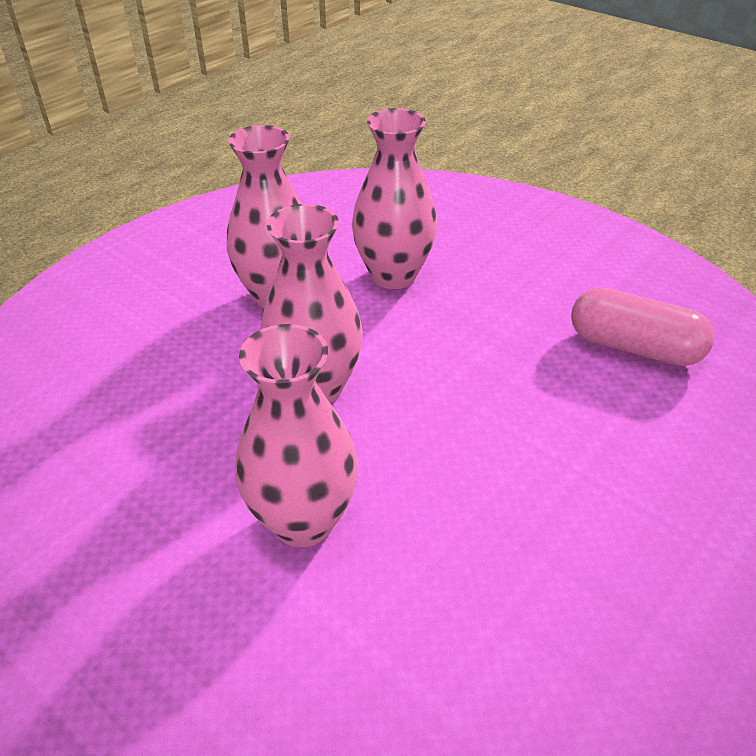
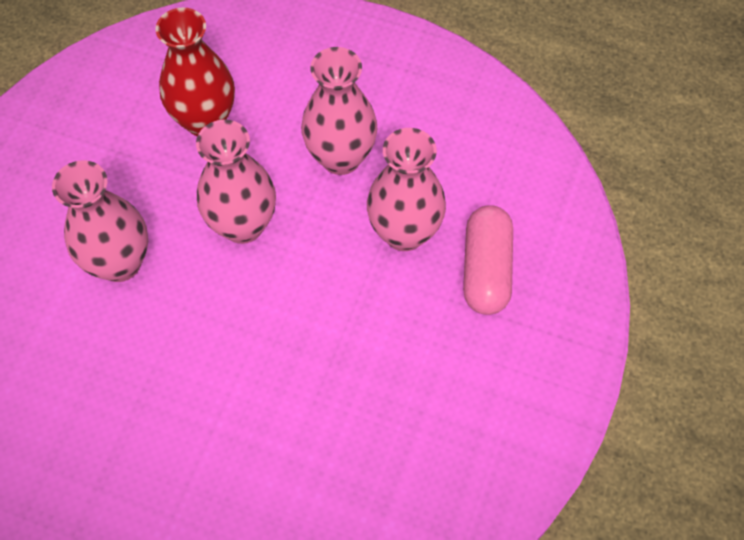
camera: 70 degrees right, 20 degrees up
pink capsule [571,287,715,366] -> pink capsule moved to [463,205,513,315]
none -> red vase [155,8,235,136]

